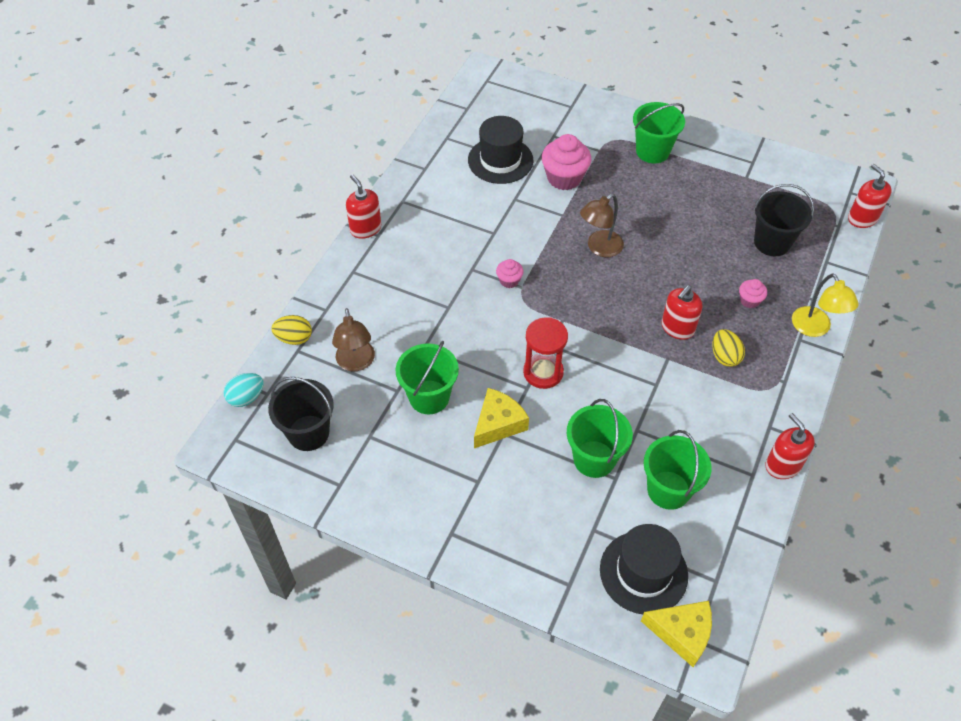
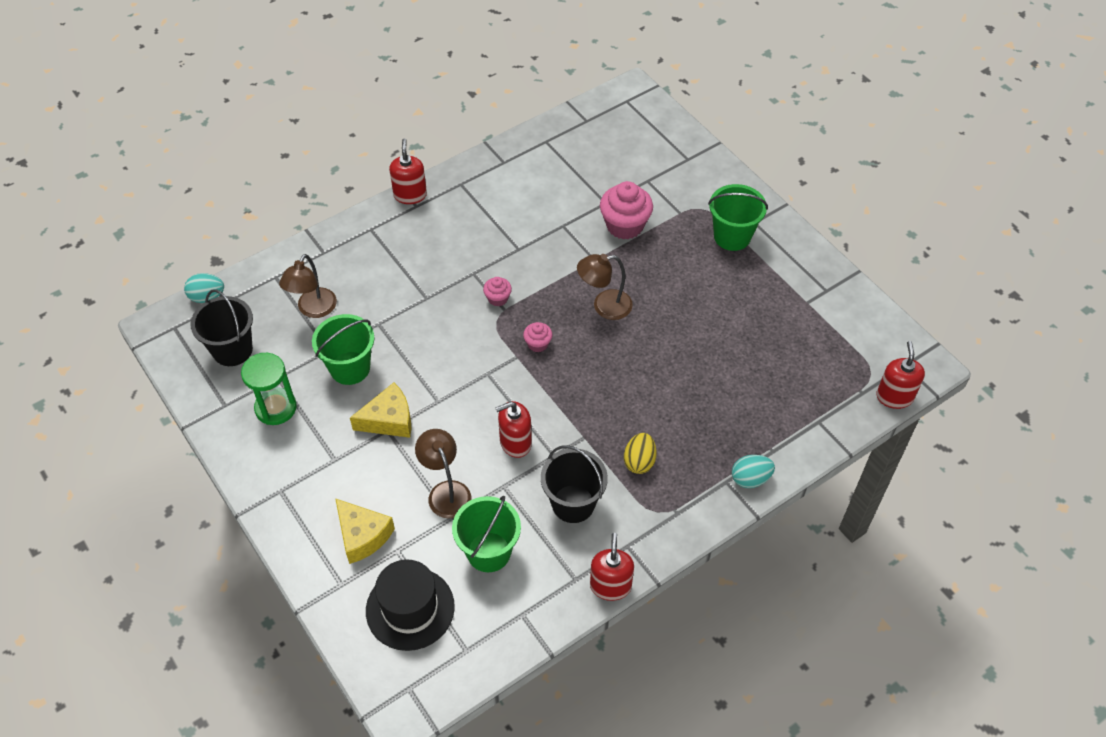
camera: 30 degrees right, 0 degrees up
yellow egg [271,315,312,345] -> none
black hat [468,116,533,184] -> none
red hourglass [523,317,568,389] -> none
green bucket [567,399,633,478] -> brown lamp [415,429,471,518]
yellow cheese [641,601,712,667] -> yellow cheese moved to [335,498,395,564]
red soap dispenser [661,285,703,340] -> red soap dispenser moved to [495,401,532,458]
pink cupcake [739,279,767,308] -> pink cupcake moved to [523,322,552,352]
black bucket [754,184,814,256] -> black bucket moved to [541,445,608,523]
yellow lamp [792,274,859,337] -> turquoise egg [732,455,775,488]
none -> green hourglass [241,353,297,425]

